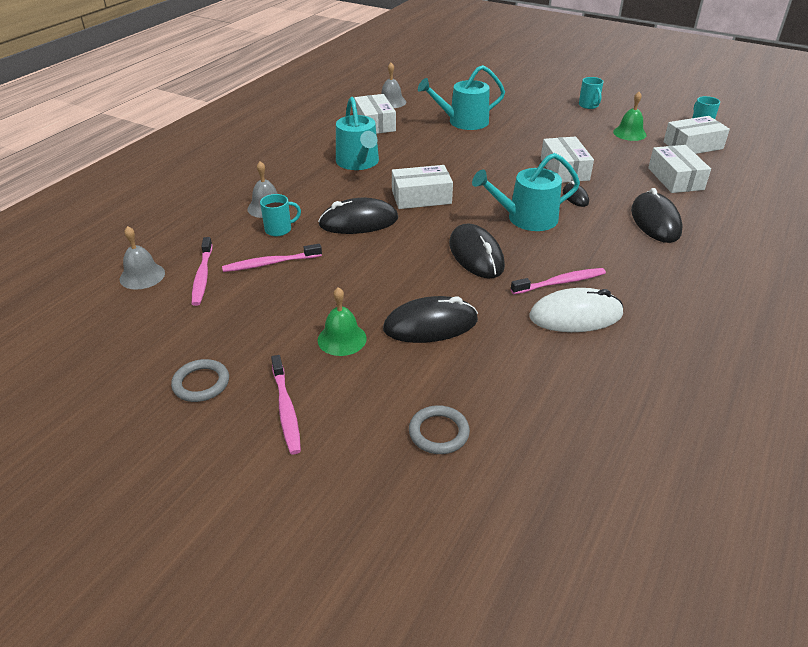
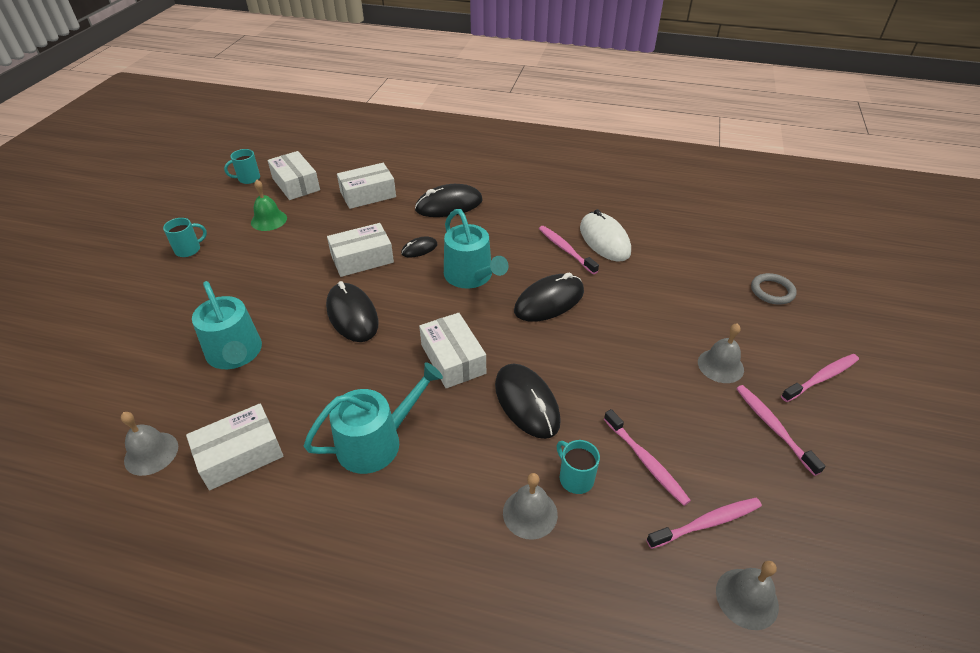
camera: 105 degrees left, 5 degrees up
grey ring [171,359,229,402] -> none
green bell [318,287,367,356] -> grey bell [698,323,744,383]
black mouse [383,296,478,343] -> black mouse moved to [326,281,379,342]
none -> pink toothbrush [736,385,825,476]

